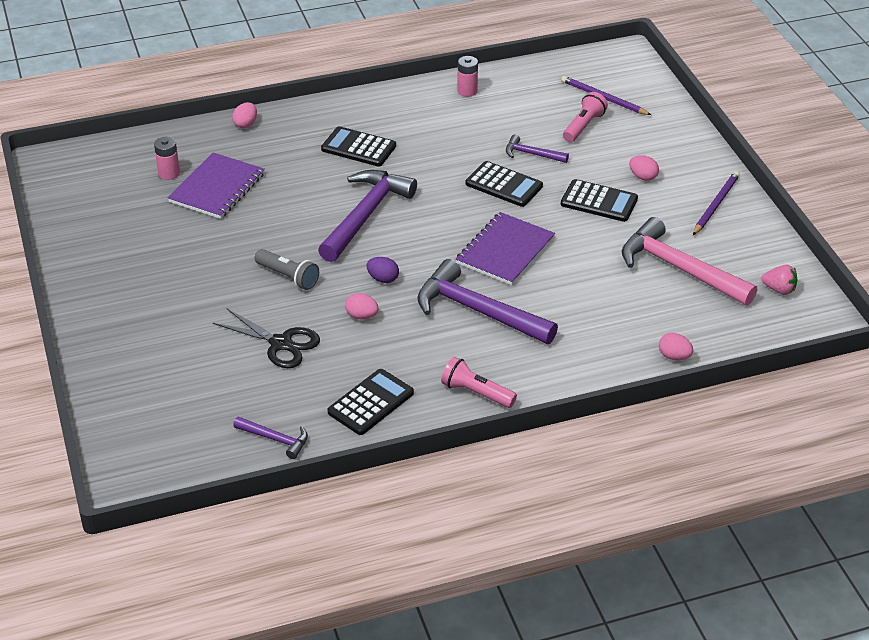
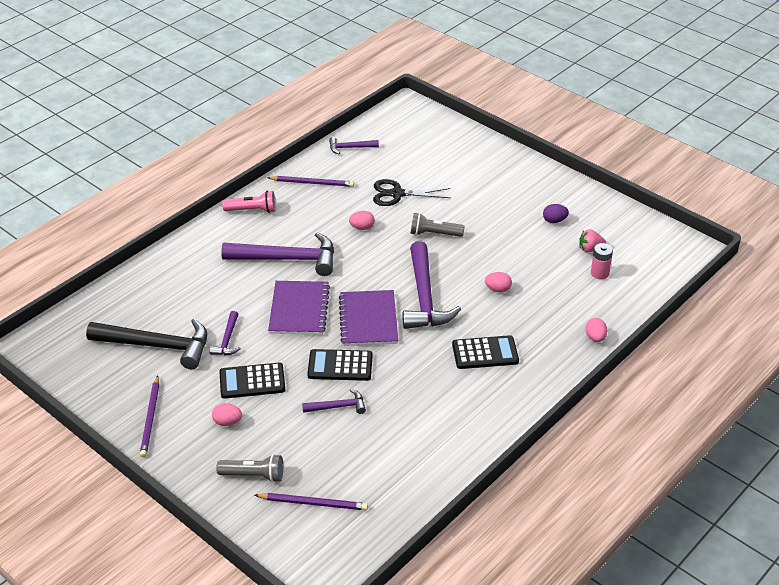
camera: 150 degrees right, 0 degrees up
purple notebook [168,153,265,219] -> purple notebook moved to [339,290,398,346]
black calculator [327,369,414,435] -> purple pencil [268,176,354,187]
purple egg [366,257,399,283] -> purple egg moved to [543,204,569,223]
pink battery [457,56,478,97] -> none
pink flashlight [563,92,608,142] -> none
pink hammer [622,217,757,306] -> black hammer [86,318,207,369]
pink egg [659,333,693,360] -> pink egg moved to [485,272,512,293]
pink strawberry [761,265,797,295] -> pink strawberry moved to [579,229,606,253]
none -> purple hammer [209,311,241,355]
none -> grey flashlight [216,454,283,482]

